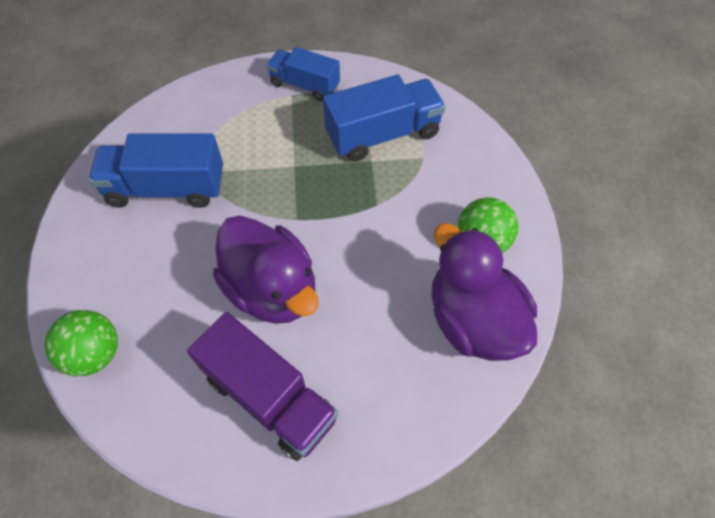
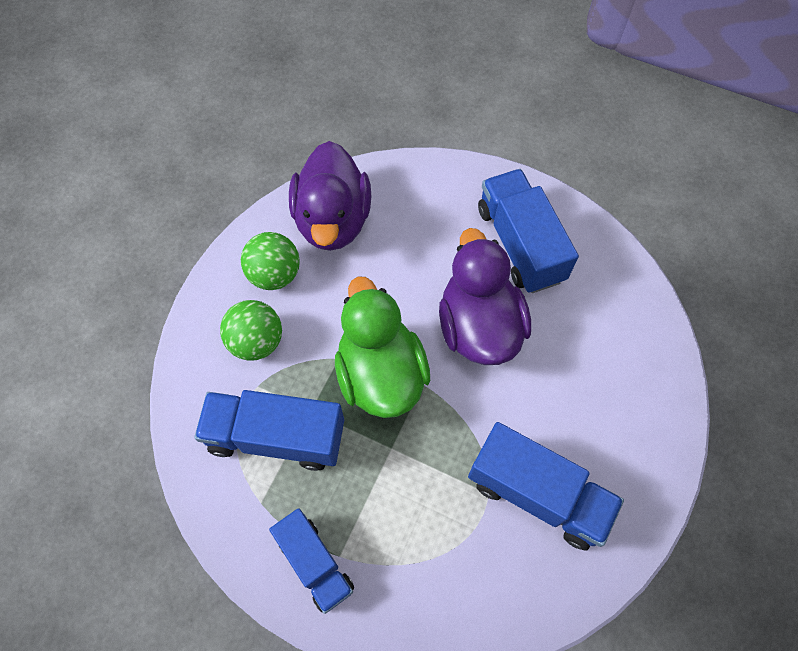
camera: 150 degrees left, 5 degrees up
green ball [44,310,118,376] -> green ball moved to [220,300,282,361]
purple truck [187,312,338,461] -> blue truck [478,169,579,293]
none -> green duck [335,276,430,418]

